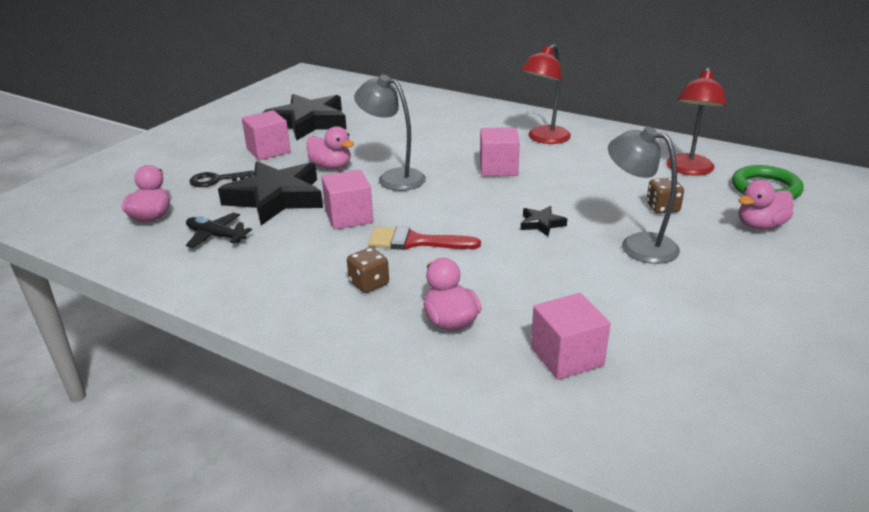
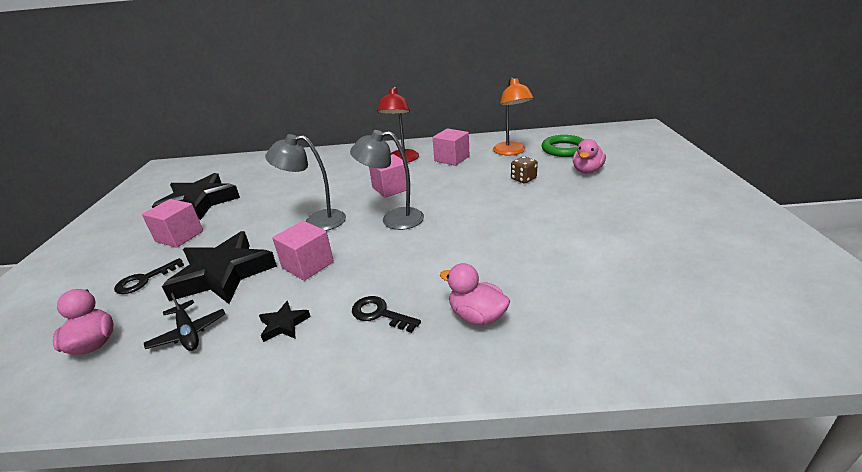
camera: 30 degrees left, 0 degrees up
black plane [186,212,252,248] -> black plane turned 120 degrees counterclockwise [144,293,225,351]
pink duck [307,126,354,169] -> none
brown dice [347,247,389,293] -> black key [352,296,421,333]
red brush [368,226,481,250] -> none
black star [521,206,567,236] -> black star moved to [259,301,311,342]
pink cube [531,293,611,380] -> pink cube moved to [433,128,469,166]
grey lamp [608,127,680,264] -> grey lamp moved to [350,130,424,230]
red lamp [666,67,727,176] -> orange lamp [493,77,534,155]

